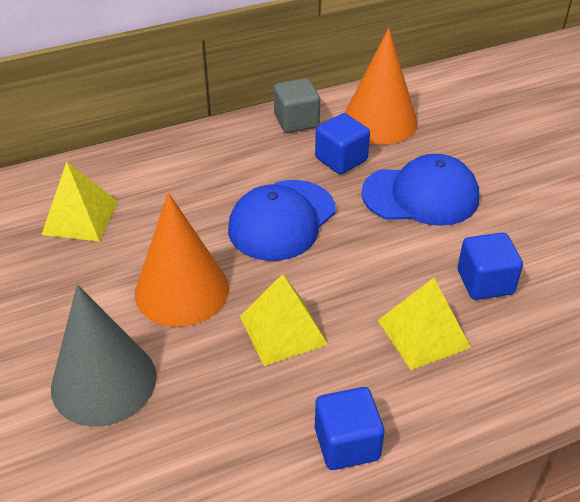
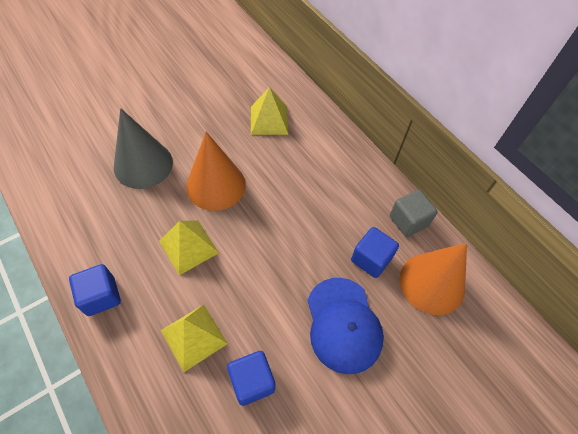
camera: 75 degrees right, 15 degrees up
blue cap [228,180,336,261] -> none

